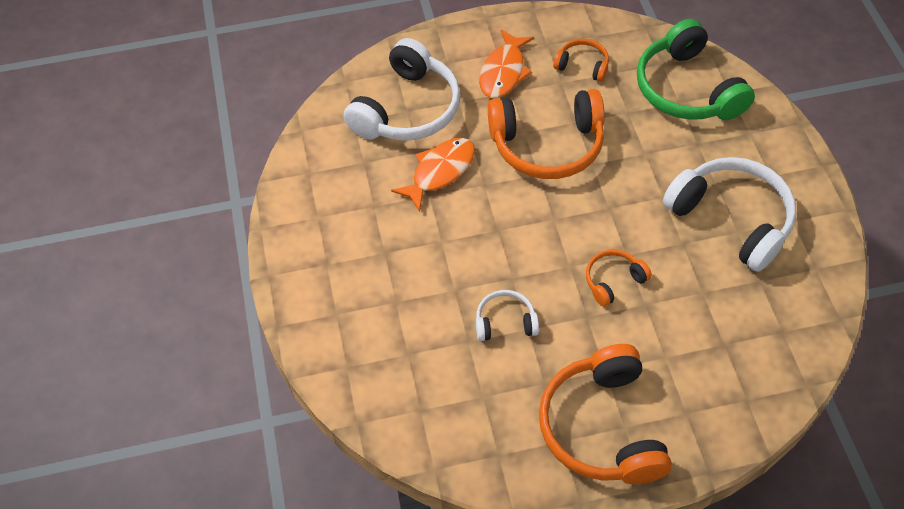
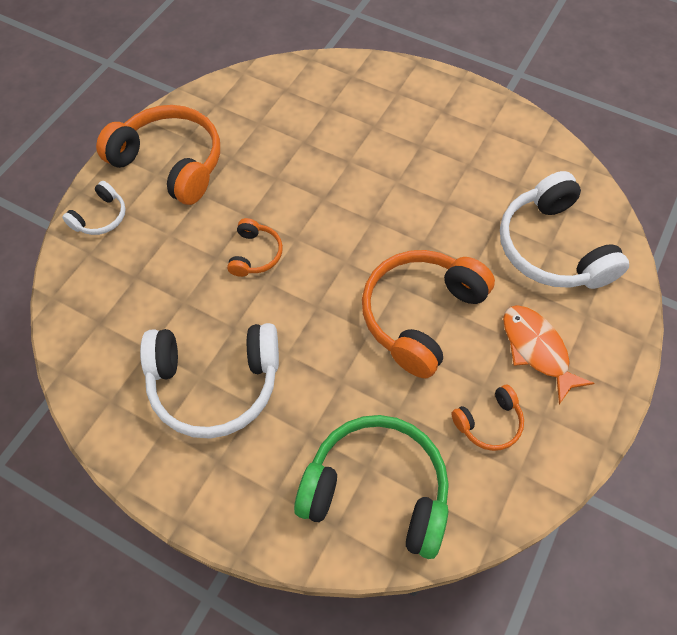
camera: 130 degrees right, 5 degrees up
orange fish [391,138,475,212] -> none
white headphones [476,290,539,341] -> white headphones moved to [62,181,126,235]

